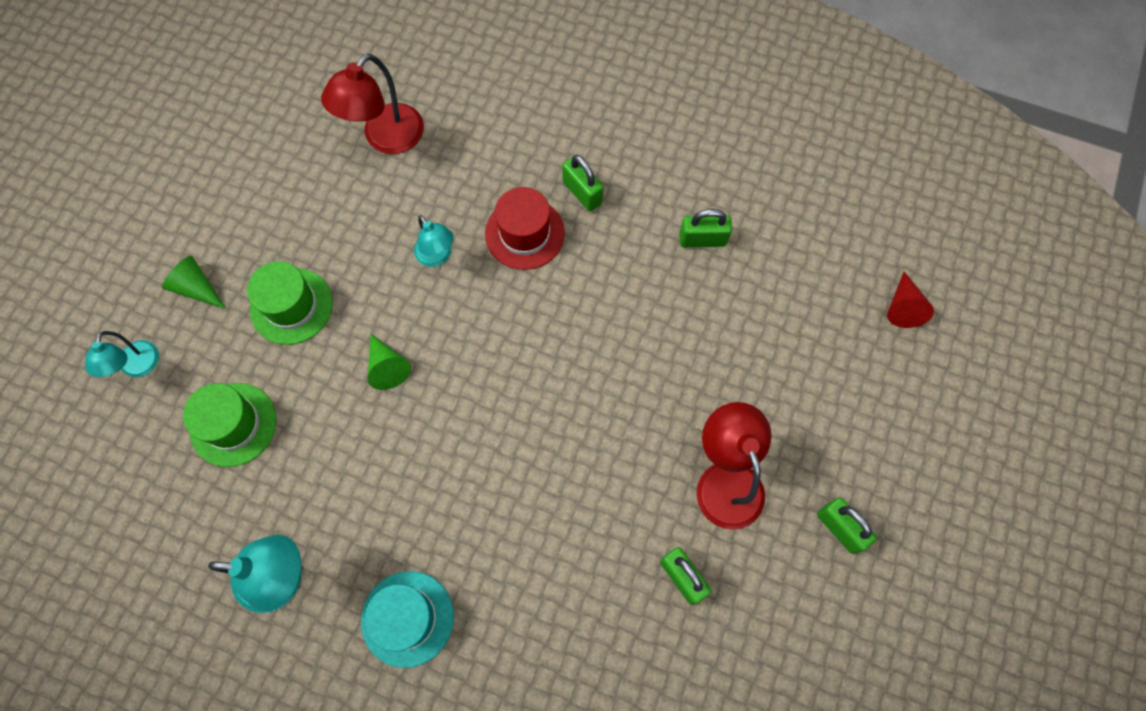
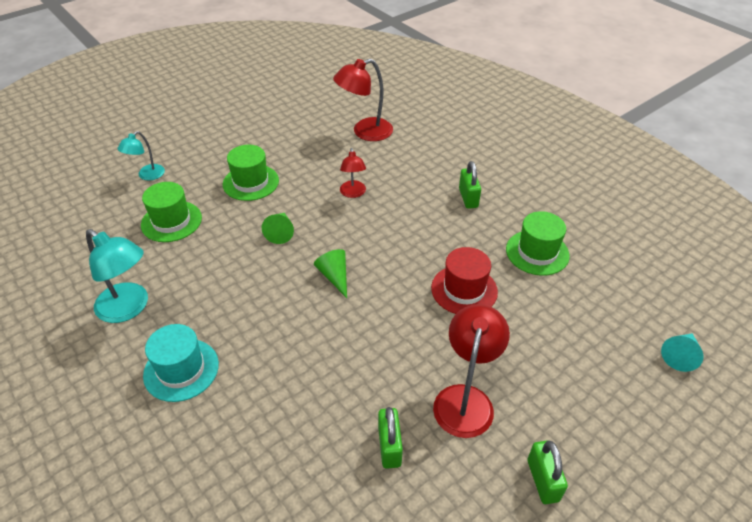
camera: 30 degrees right, 25 degrees down
green cone [162,256,226,309] -> green cone moved to [314,249,347,298]
turquoise lamp [414,215,454,267] -> red lamp [340,148,366,198]
red hat [485,187,565,270] -> red hat moved to [431,247,498,314]
green padlock [679,209,732,247] -> green hat [506,211,570,276]
red cone [887,272,934,328] -> turquoise cone [661,333,703,372]

